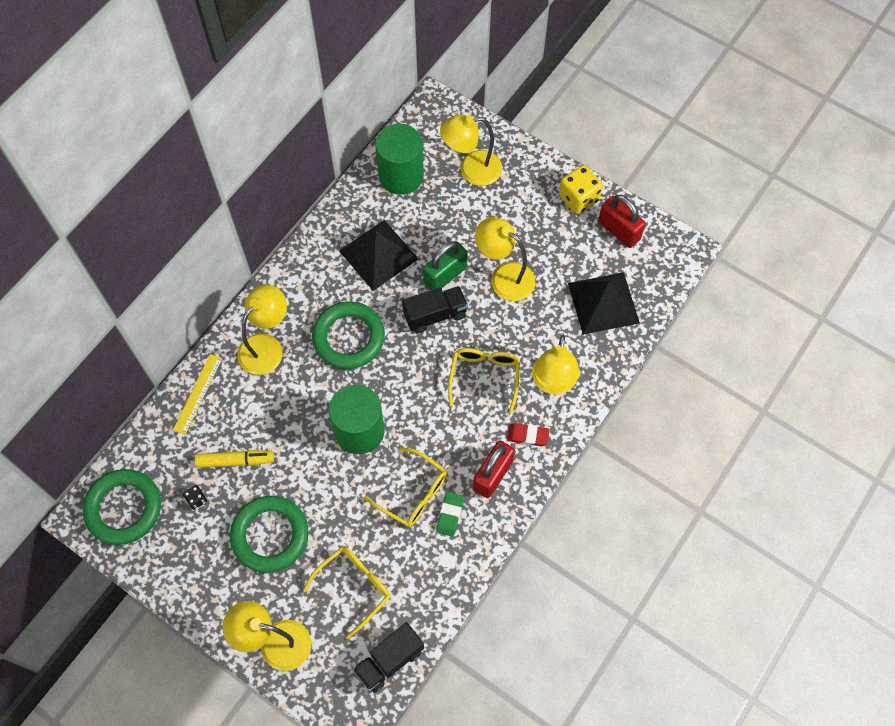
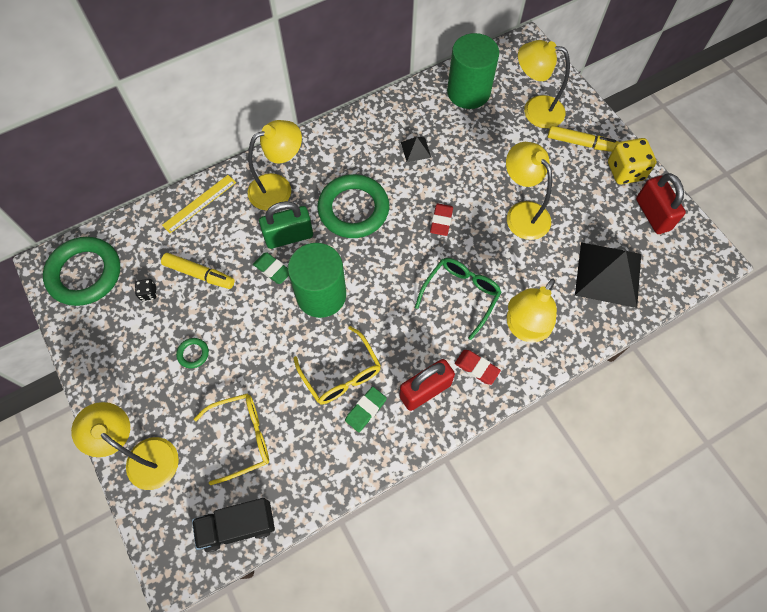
camera: 25 degrees right, 0 degrees up
green ring [230,496,308,573] -> green ring [176,338,209,368], size x0.41
black pyramid [339,220,419,291] -> black pyramid [401,137,431,162], size x0.45
black truck [402,286,468,333] -> red eraser [430,204,453,236]
green padlock [423,241,468,290] -> green padlock moved to [259,201,313,249]
yellow glasses [448,348,520,414] -> green glasses [415,258,501,340]
none -> green eraser [253,252,289,284]
none -> yellow marker [548,126,619,152]

